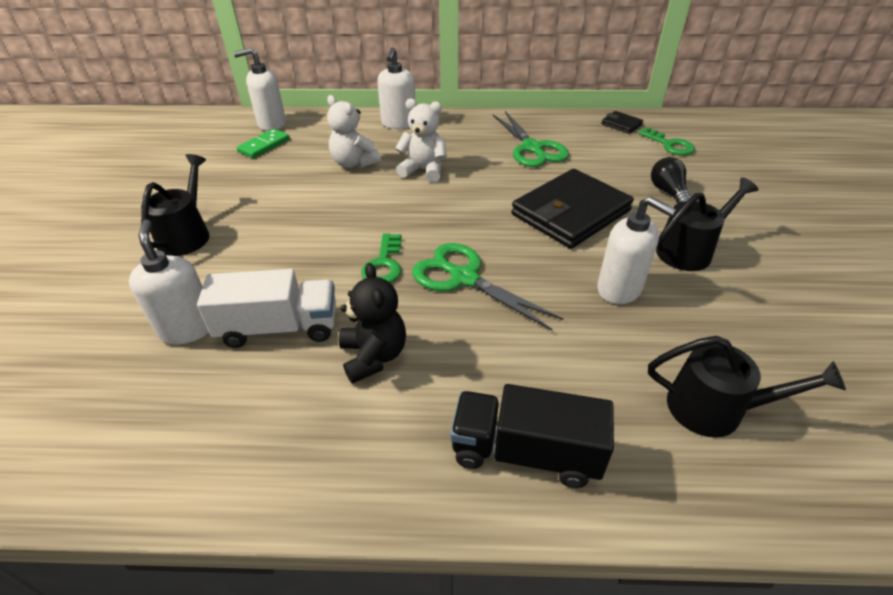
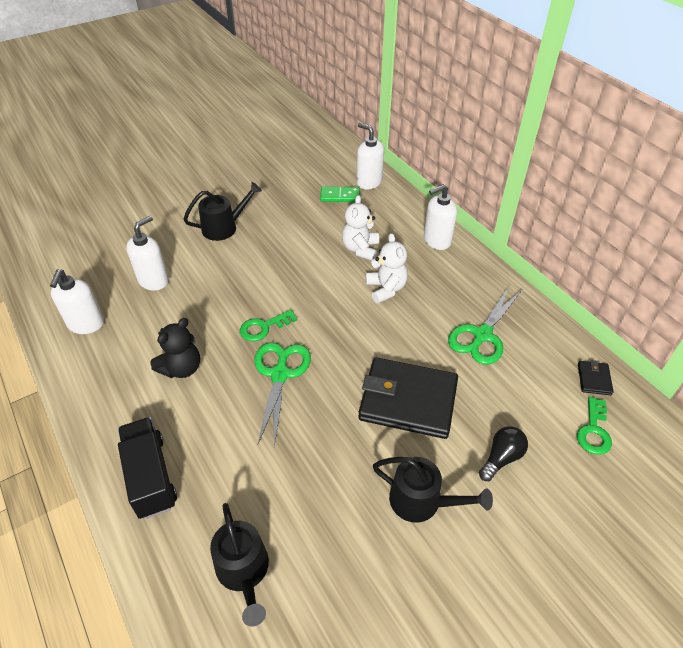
camera: 55 degrees right, 5 degrees up
white truck [197,269,336,348] -> none
white soap dispenser [597,196,677,304] -> white soap dispenser moved to [50,269,104,334]

